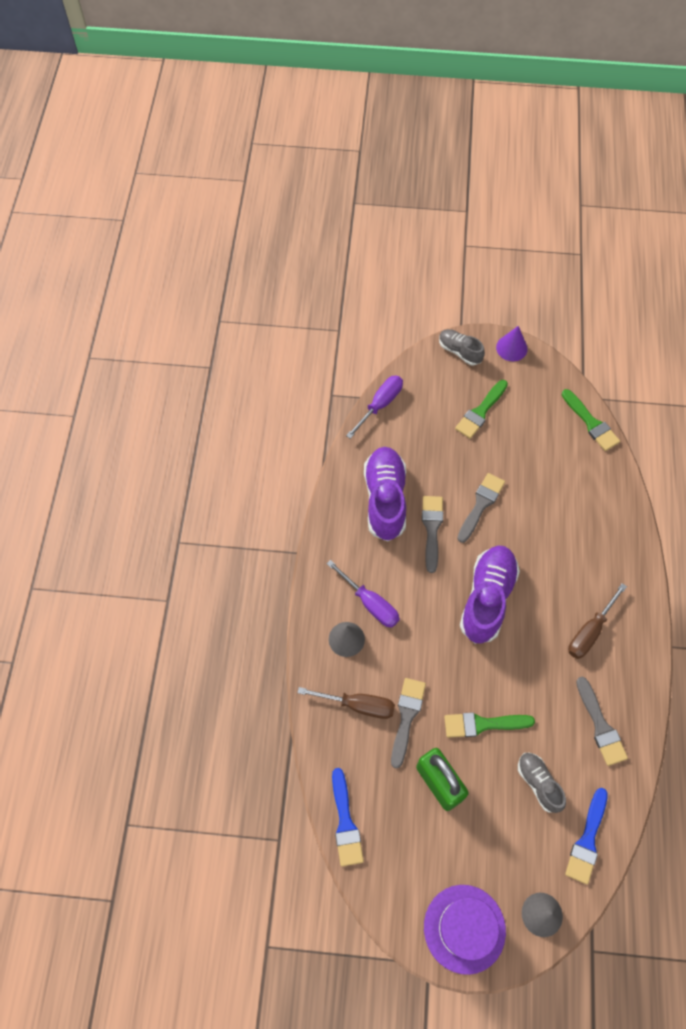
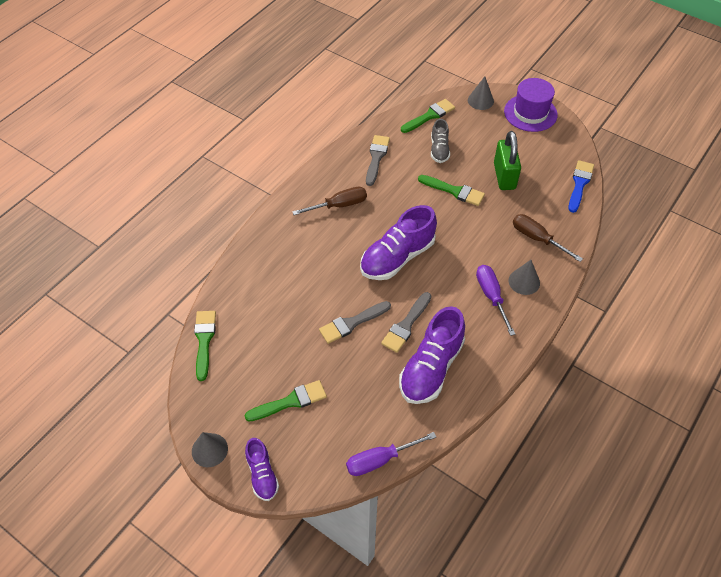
camera: 150 degrees left, 10 degrees down
grey brush [391,678,426,768] -> none
grey shoe [439,329,485,365] -> purple shoe [245,438,279,501]
purple cone [496,326,528,361] -> grey cone [192,432,228,467]
blue brush [565,788,608,884] -> green brush [401,99,455,133]

